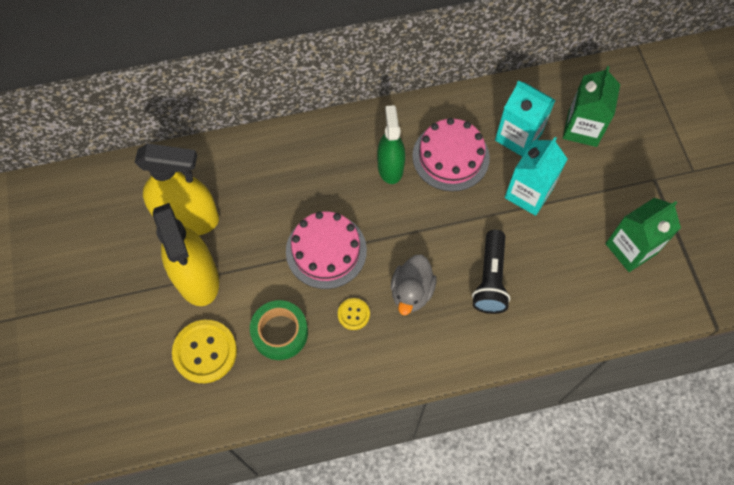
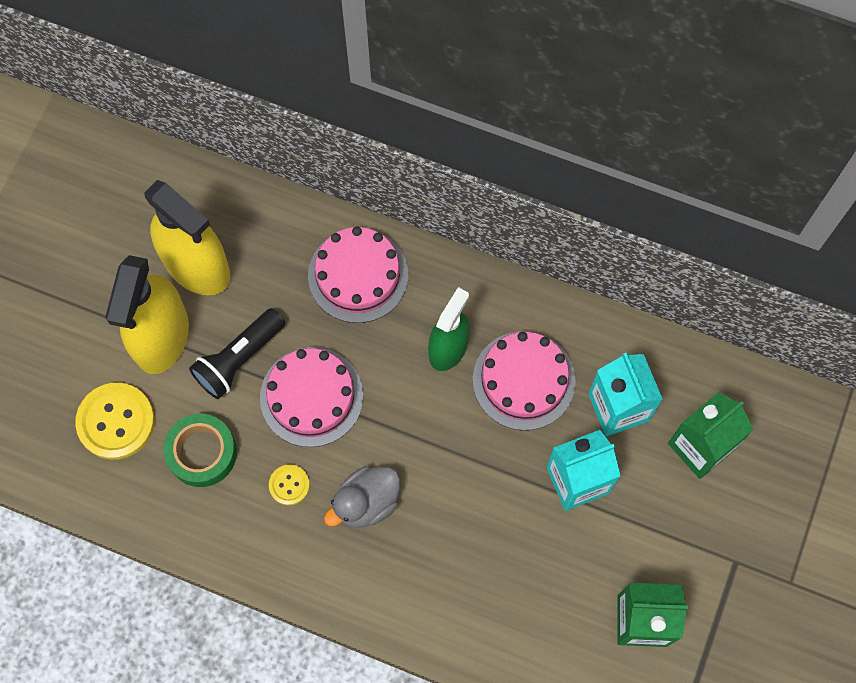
camera: 35 degrees right, 5 degrees up
black flashlight [472,230,510,314] -> black flashlight moved to [189,308,285,399]
none -> pink cake [308,227,408,323]

